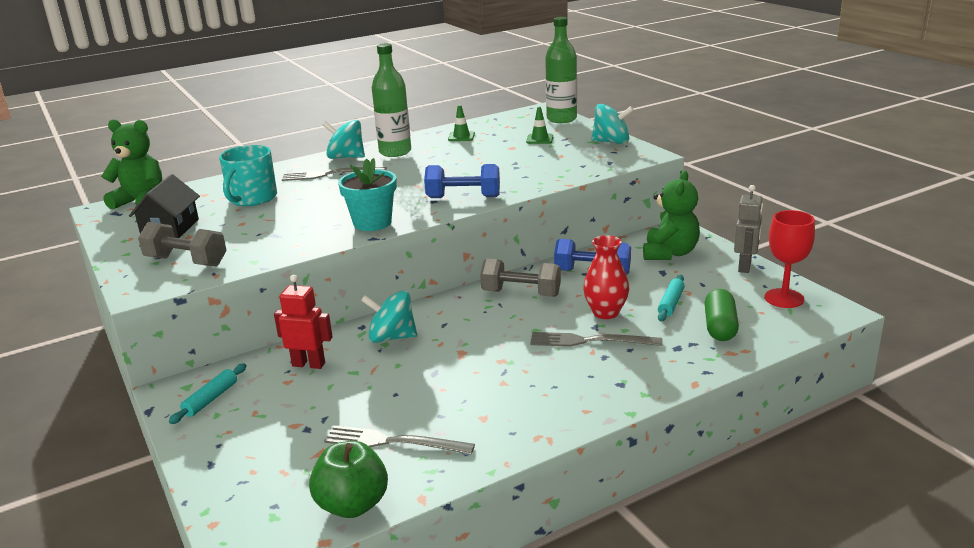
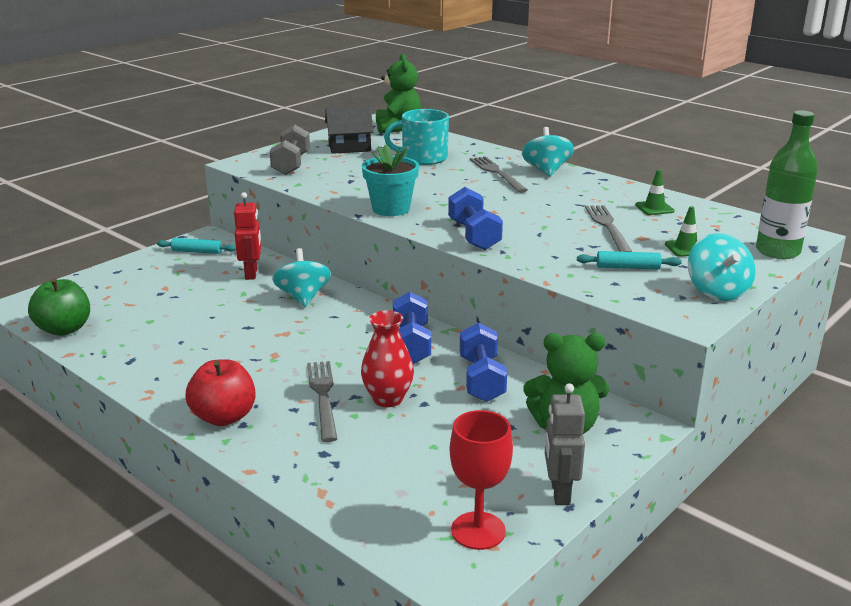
camera: 70 degrees right, 0 degrees up
grey fork [324,425,475,454] -> grey fork moved to [585,205,632,252]
green bottle [372,43,411,157] -> none
grey dumbbell [480,259,561,297] -> blue dumbbell [393,292,431,364]
turquoise rolling pin [658,275,685,322] -> turquoise rolling pin moved to [577,251,682,270]
green capsule [704,289,739,341] -> none
grey robot [734,185,763,273] -> grey robot turned 90 degrees clockwise [545,383,585,505]
none -> red apple [185,359,256,426]

